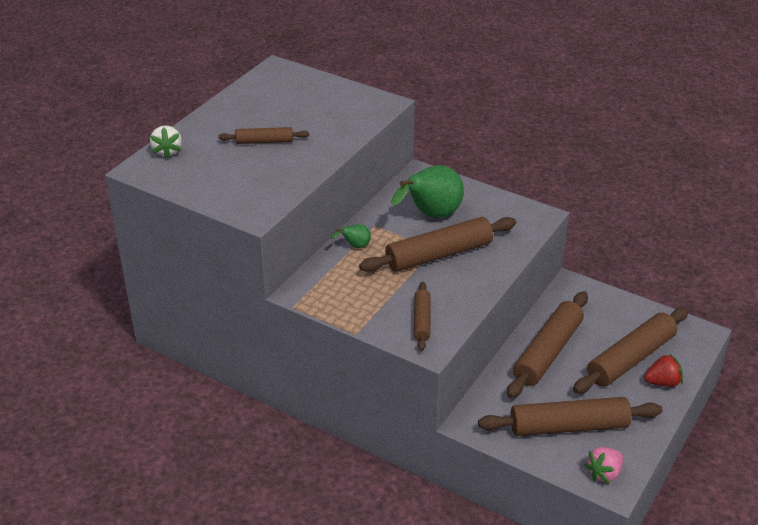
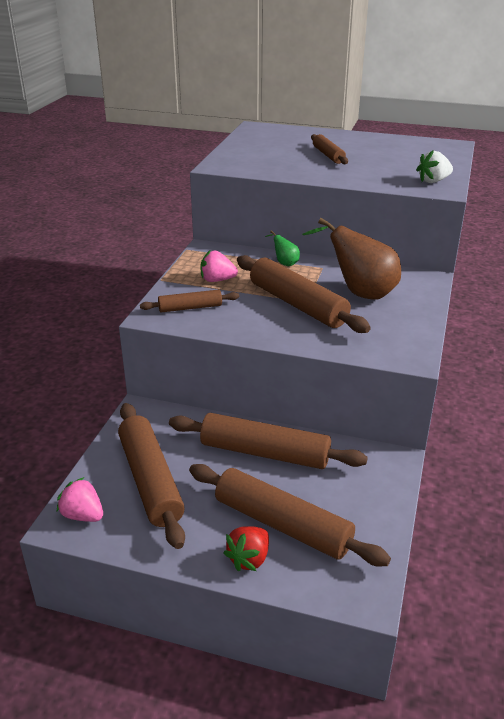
camera: 75 degrees right, 5 degrees down
white strawberry [150,125,182,158] -> white strawberry moved to [416,150,453,183]
green pear [391,165,464,218] -> brown pear [302,218,401,300]
red strawberry [644,353,683,387] -> red strawberry turned 60 degrees clockwise [224,526,269,571]
none -> pink strawberry [200,251,238,282]

